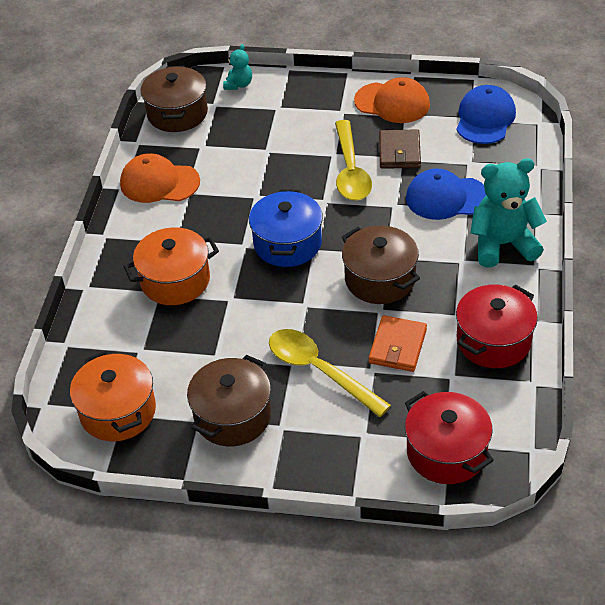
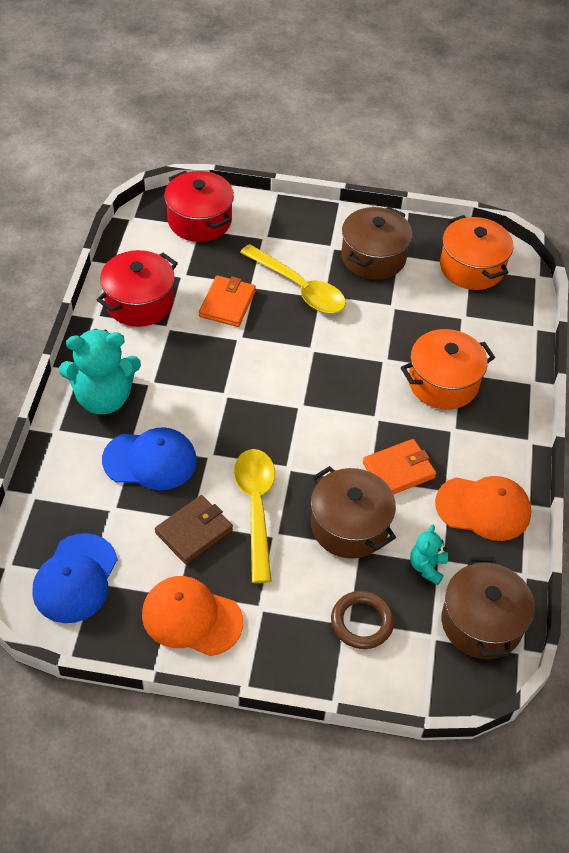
camera: 175 degrees right, 5 degrees up
turquoise teddy bear [223,44,252,90] -> turquoise teddy bear moved to [410,524,448,585]
blue pot [249,189,323,267] -> none
brown pot [342,226,420,304] -> brown pot moved to [311,466,396,559]
brown wallet [379,130,421,169] -> brown wallet turned 45 degrees clockwise [155,495,233,564]
none -> brown ring [331,591,394,649]
none -> orange wallet [363,439,436,494]

